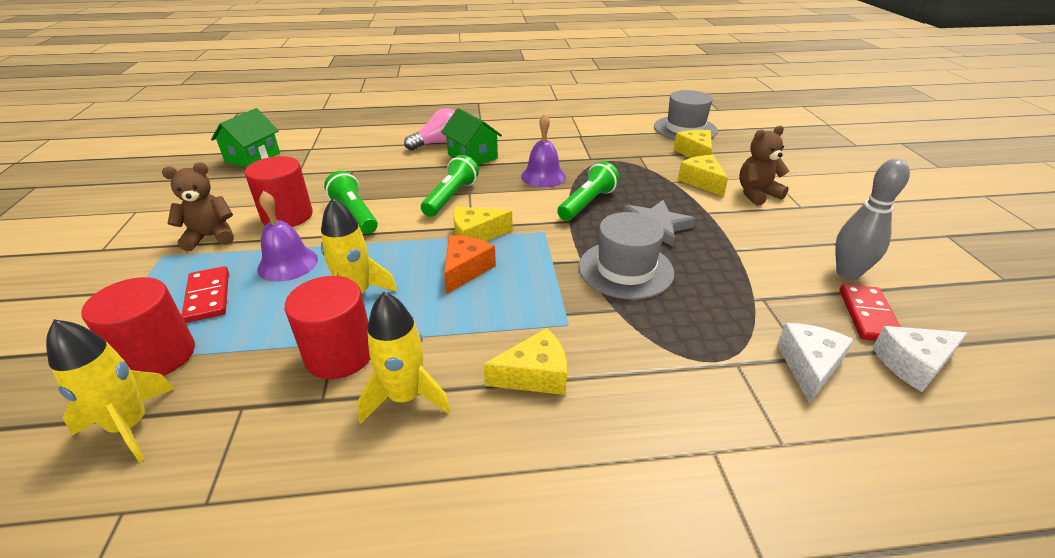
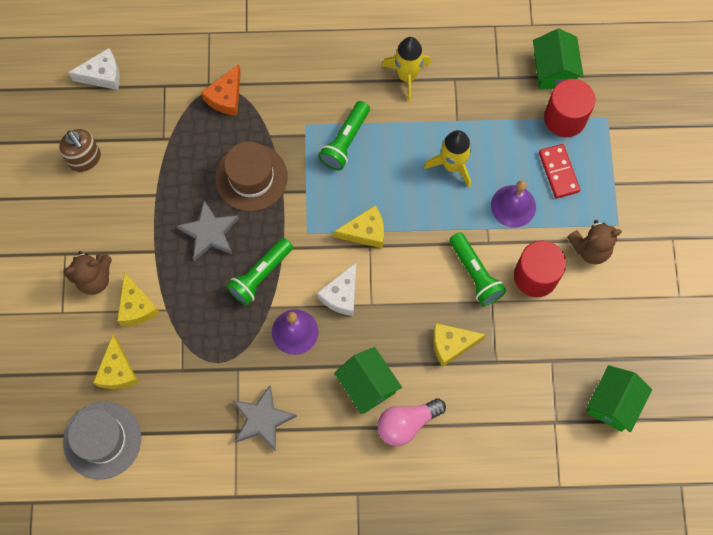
camera: 175 degrees left, 35 degrees up
yellow rocket [46,319,174,462] -> green house [533,29,584,89]
red cylinder [285,276,370,379] -> none
green flashlight [421,155,479,217] -> green flashlight moved to [318,101,370,170]
orange cheese [444,235,496,294] -> orange cheese moved to [201,64,241,116]
yellow cheese [483,328,567,395] -> yellow cheese moved to [433,323,486,367]
grey hat [579,212,674,300] -> brown hat [215,141,288,211]
white cheese [777,323,854,404] -> white cheese moved to [317,262,357,316]
grey bowling pin [835,159,910,280] -> brown soap dispenser [59,129,101,172]
red domino [839,284,901,341] -> none
none -> grey star [233,385,297,451]

